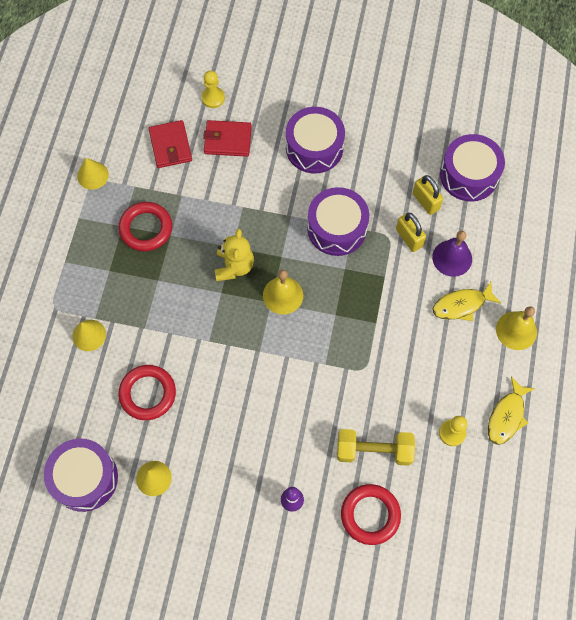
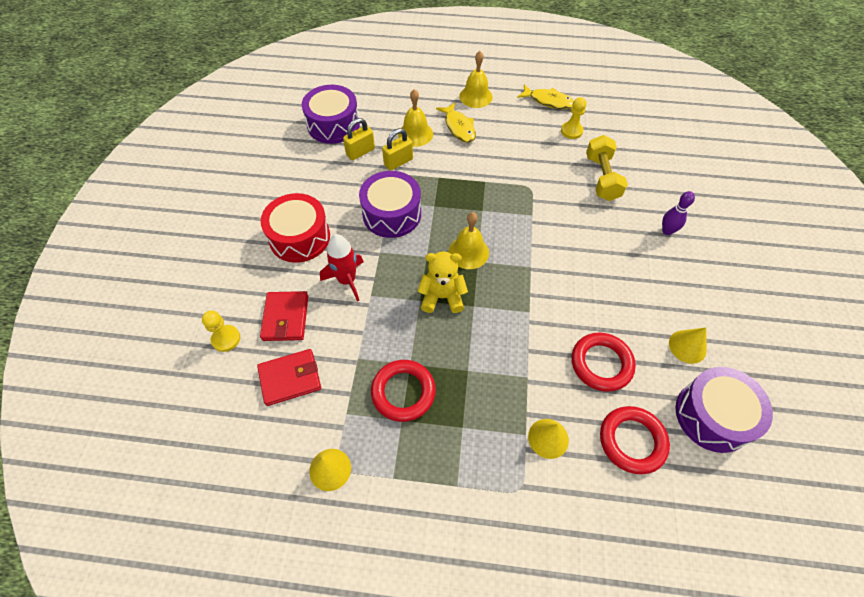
camera: 95 degrees left, 10 degrees down
purple drum [286,107,345,174] -> red drum [261,193,330,263]
red ring [341,484,401,545] -> red ring moved to [600,406,670,474]
purple bell [432,231,472,277] -> yellow bell [398,89,433,147]
none -> red rocket [320,234,363,301]

